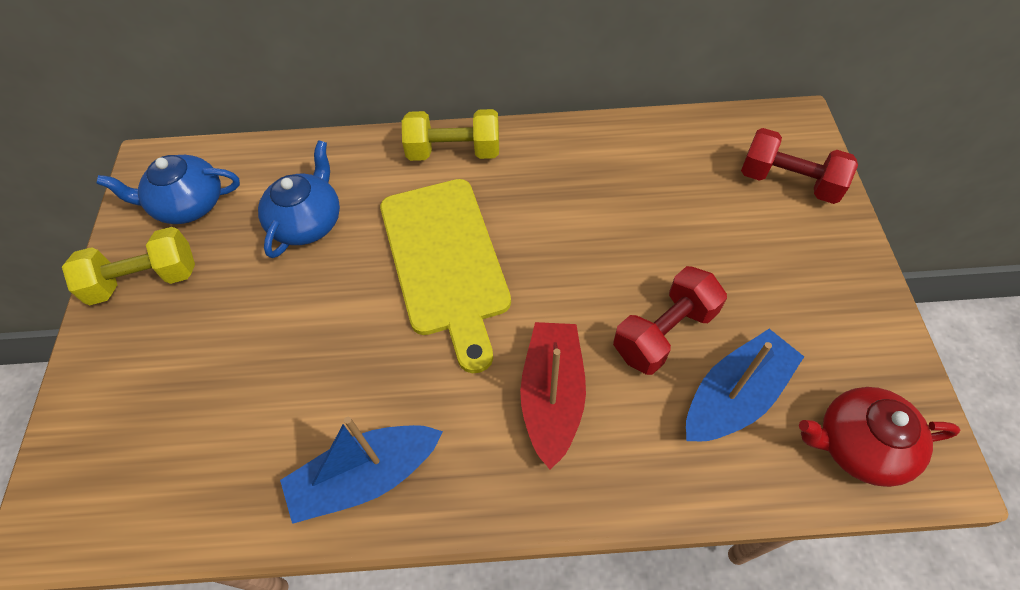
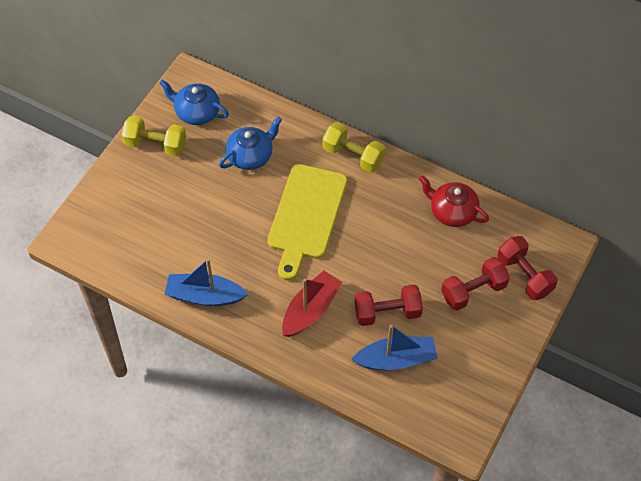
camera: 30 degrees right, 0 degrees up
red teapot [799,387,960,487] -> red teapot moved to [419,175,489,227]
none -> red dumbbell [441,257,510,311]

